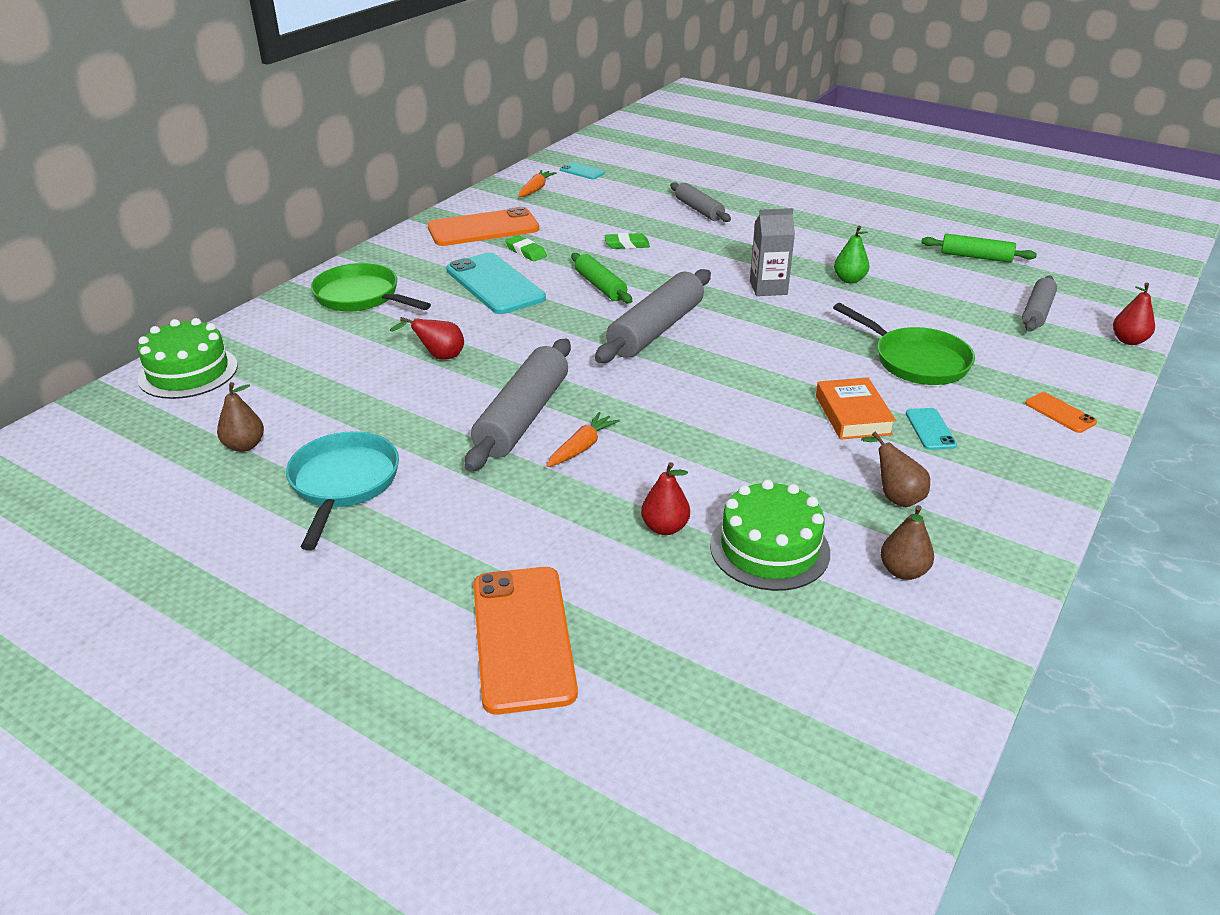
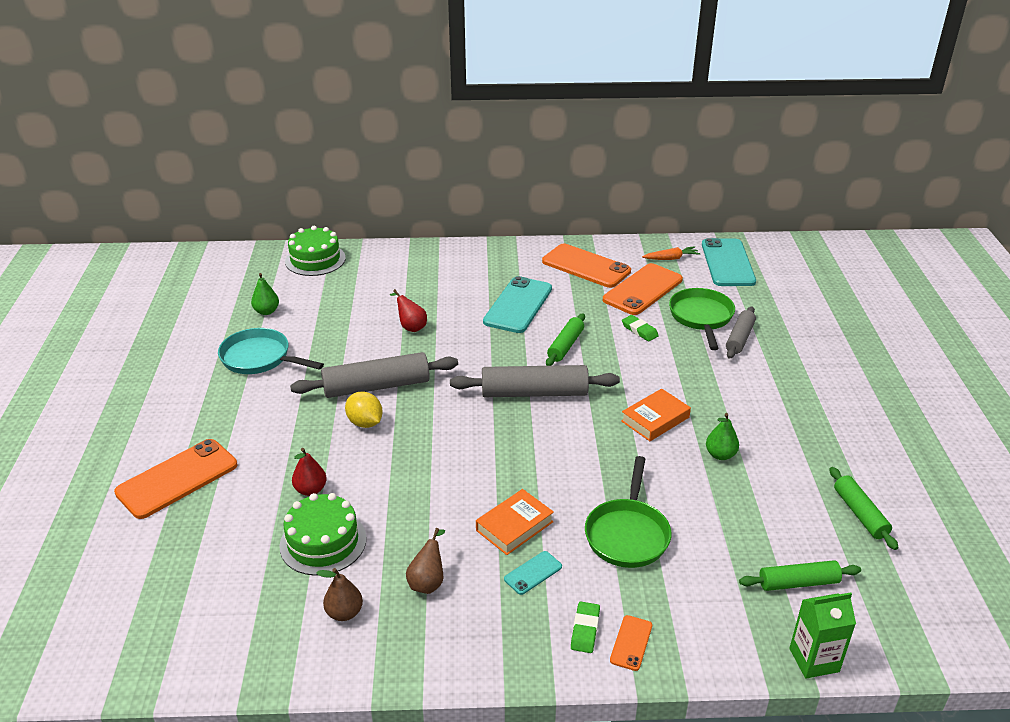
camera: 55 degrees right, 0 degrees up
brown pear [217,382,264,452] -> green pear [251,273,279,315]
turquoise pan [286,431,399,550] -> turquoise pan turned 120 degrees counterclockwise [218,328,324,374]
green pan [311,263,431,312] -> green pan moved to [669,288,735,350]
green eraser [505,235,547,261] -> green eraser moved to [571,602,600,653]
orange carrot [546,412,620,467] -> yellow lemon [345,392,383,428]
turquoise phone [560,162,605,179] -> turquoise phone [702,238,756,286], size x2.16
grey carton [750,208,795,296] -> orange book [621,388,691,441]
grey rolling pin [1022,276,1057,331] -> green rolling pin [739,560,861,591]
red pear [1113,283,1155,345] -> green carton [789,592,856,678]
none -> orange phone [603,263,683,315]

